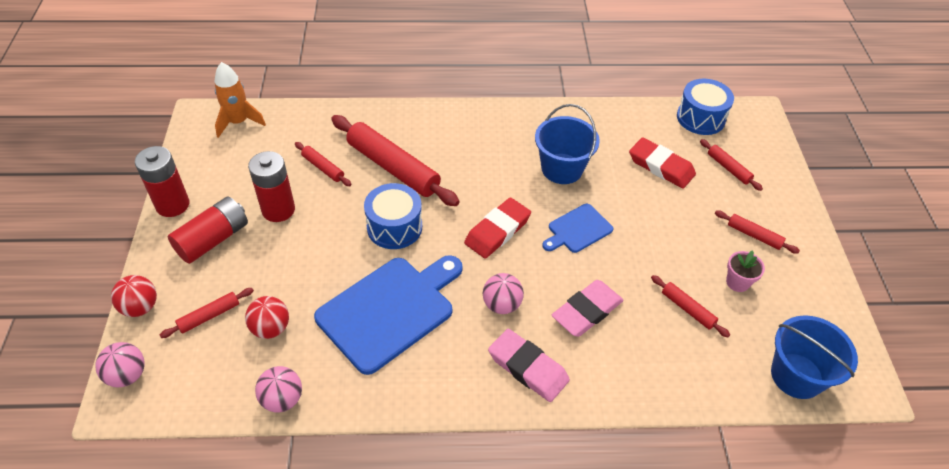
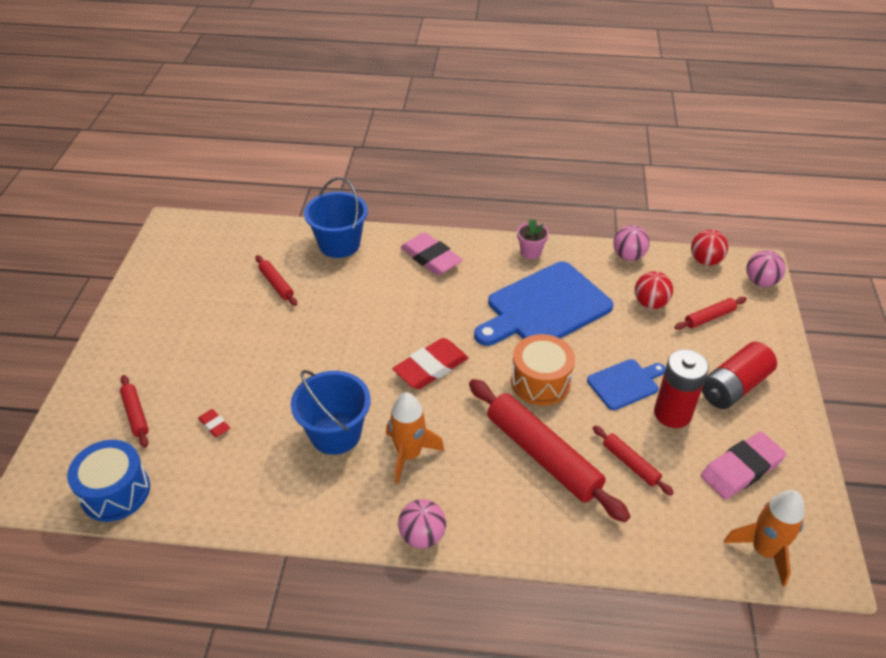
camera: 170 degrees left, 5 degrees down
red ball [111,275,157,317] -> red ball moved to [691,230,728,266]
red battery [135,146,189,217] -> none
blue drum [364,183,422,249] -> orange drum [511,334,575,406]
pink ball [483,273,524,314] -> pink ball moved to [398,499,446,548]
blue cutting board [542,204,613,253] -> blue cutting board moved to [587,359,666,410]
pink eraser [552,280,623,337] -> pink eraser moved to [701,431,786,500]
red eraser [629,137,696,189] -> red eraser [198,409,230,437], size x0.48
red rolling pin [715,211,800,254] -> none
pink flower pot [726,250,765,292] -> pink flower pot moved to [517,219,549,259]
blue bucket [771,315,858,399] -> blue bucket moved to [304,177,368,258]
none -> orange rocket [386,392,445,484]

